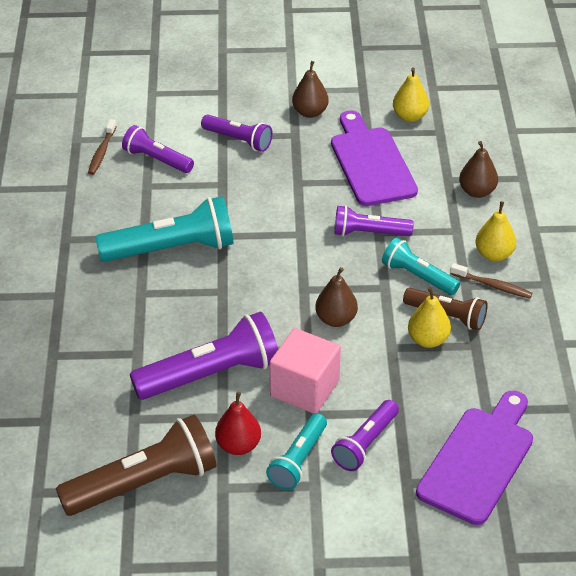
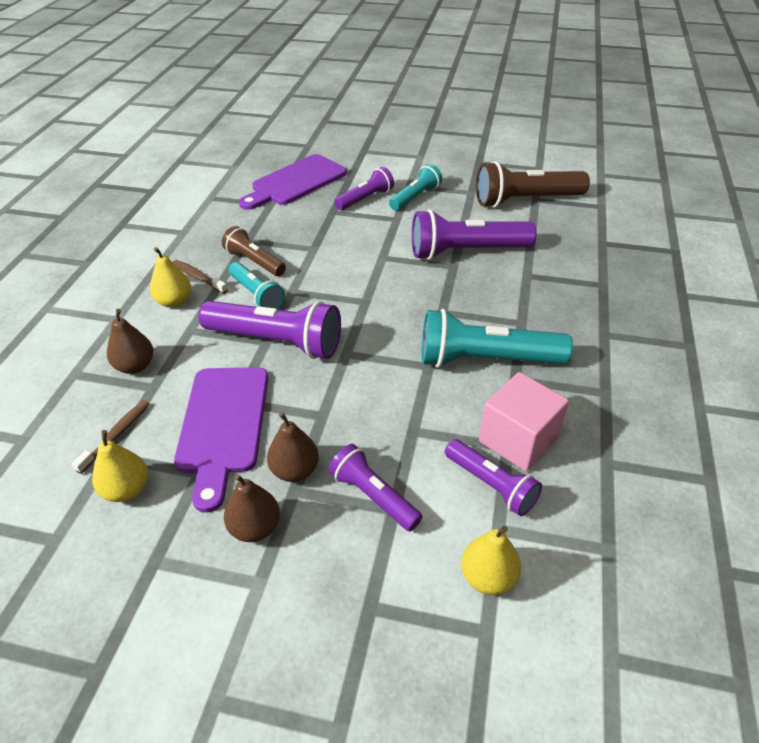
camera: 165 degrees left, 0 degrees up
brown toothbrush [88,119,117,175] -> brown toothbrush moved to [72,400,149,474]
red pear [215,392,261,455] -> none
pink cube [270,328,341,414] -> pink cube moved to [479,372,569,472]
brown pear [315,267,358,327] -> brown pear moved to [267,412,319,482]
purple flashlight [334,205,414,236] -> purple flashlight [198,301,341,359], size x1.70
yellow pear [408,287,451,348] -> yellow pear moved to [461,526,521,595]

